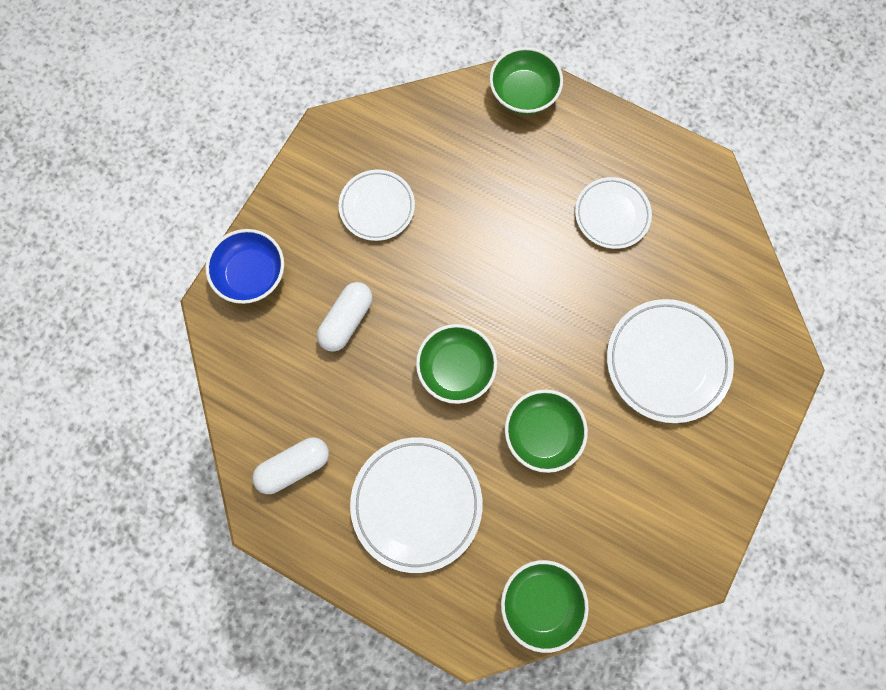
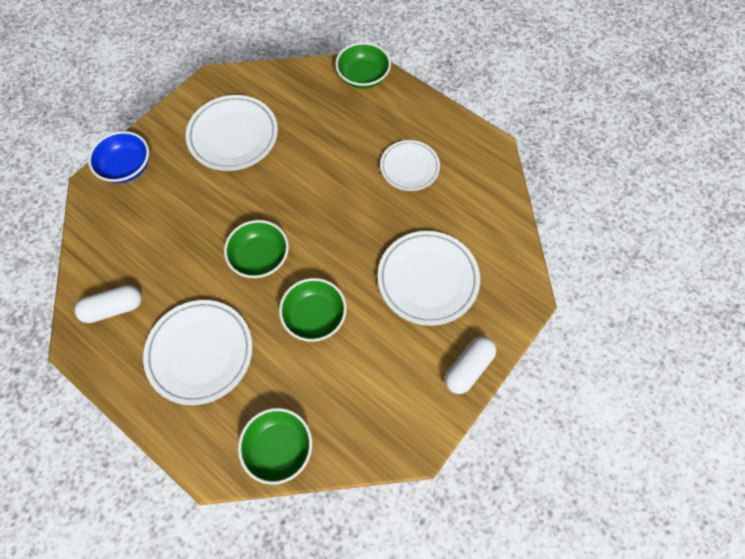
camera: 10 degrees right, 10 degrees down
white capsule [317,282,373,352] -> white capsule moved to [445,336,497,394]
white plate [339,170,415,241] -> white plate [186,95,278,171], size x1.56

